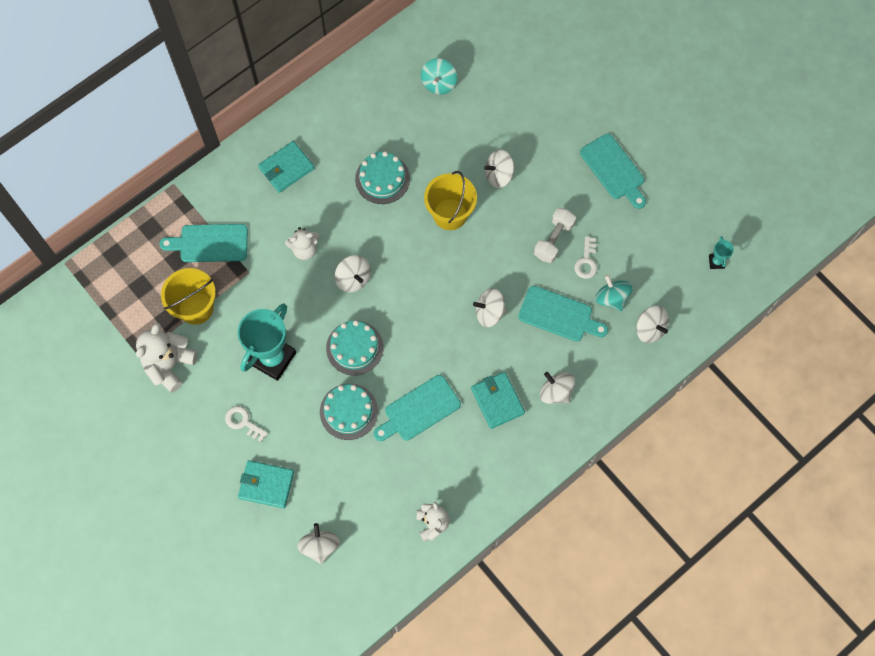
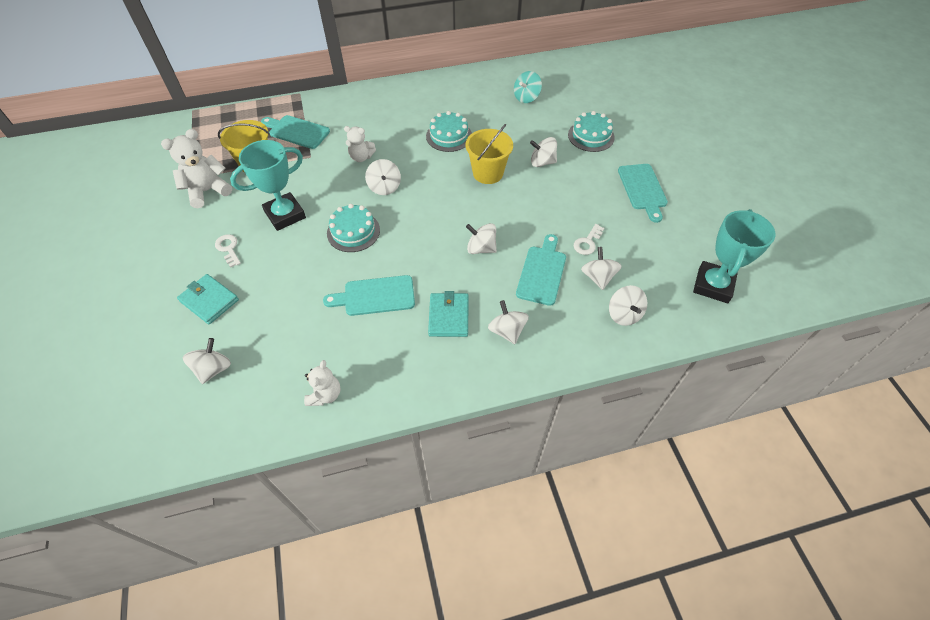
camera: 25 degrees right, 15 degrees down
turquoise wallet [258,141,314,193] -> none
turquoise cake [320,383,378,440] -> turquoise cake moved to [568,111,615,152]
turquoise cutting board [518,286,608,341] -> turquoise cutting board turned 120 degrees counterclockwise [516,234,566,306]
white dumbbell [534,208,576,263] -> none
turquoise spinning top [595,274,633,311] -> white spinning top [581,247,622,290]
turquoise trophy [709,236,734,269] -> turquoise trophy [693,209,775,303], size x2.35

